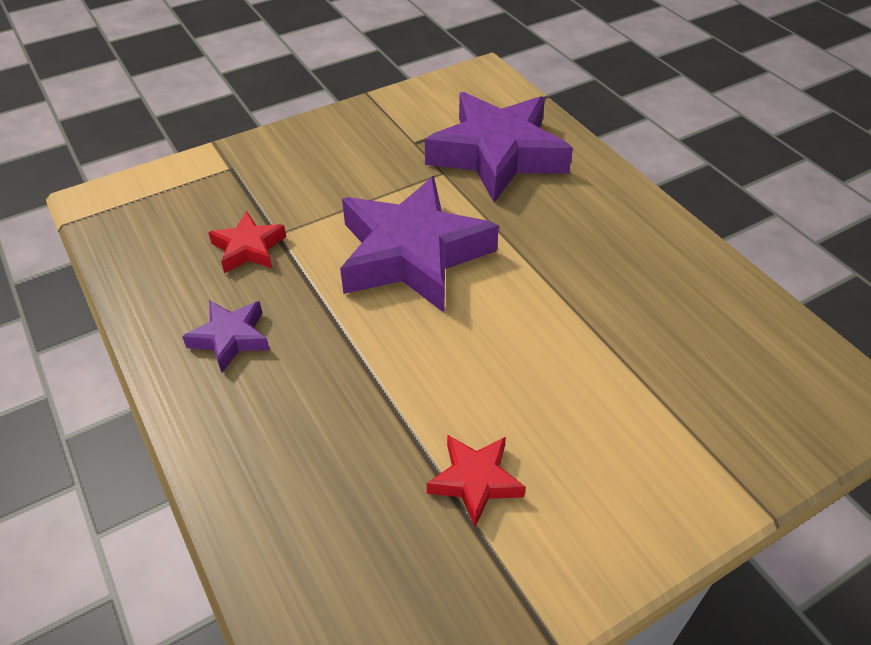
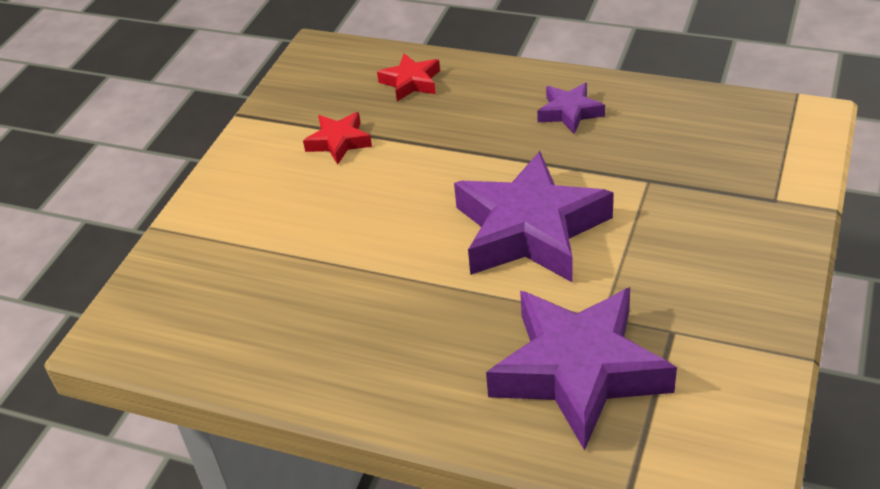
camera: 145 degrees right, 5 degrees down
red star [208,211,286,273] -> red star moved to [377,53,440,101]

